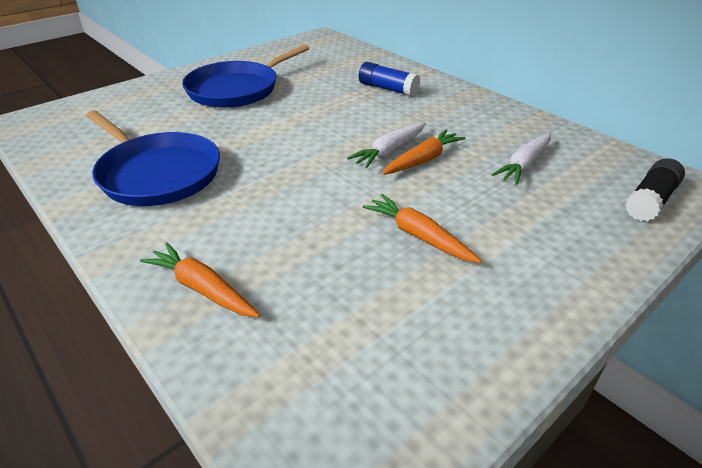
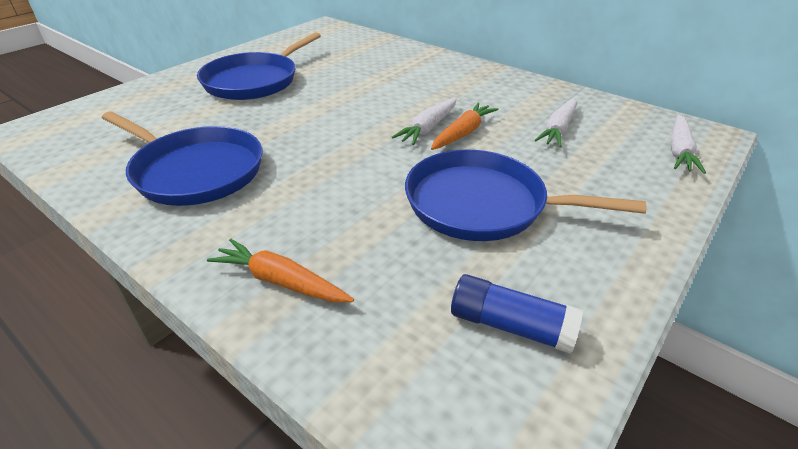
camera: 10 degrees left, 0 degrees up
blue glue stick [359,62,420,97] -> blue glue stick moved to [451,274,583,354]
orange carrot [363,194,481,263] -> blue pan [405,150,646,241]
black glue stick [625,158,685,221] -> white carrot [670,114,706,174]

